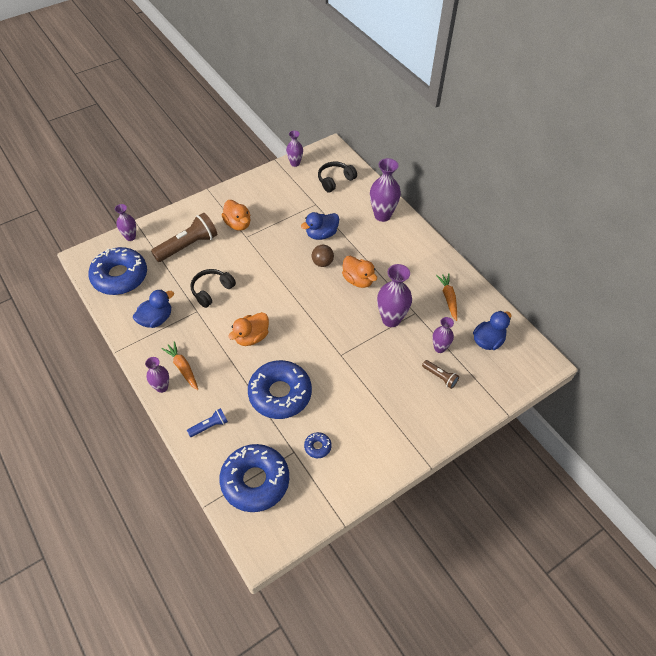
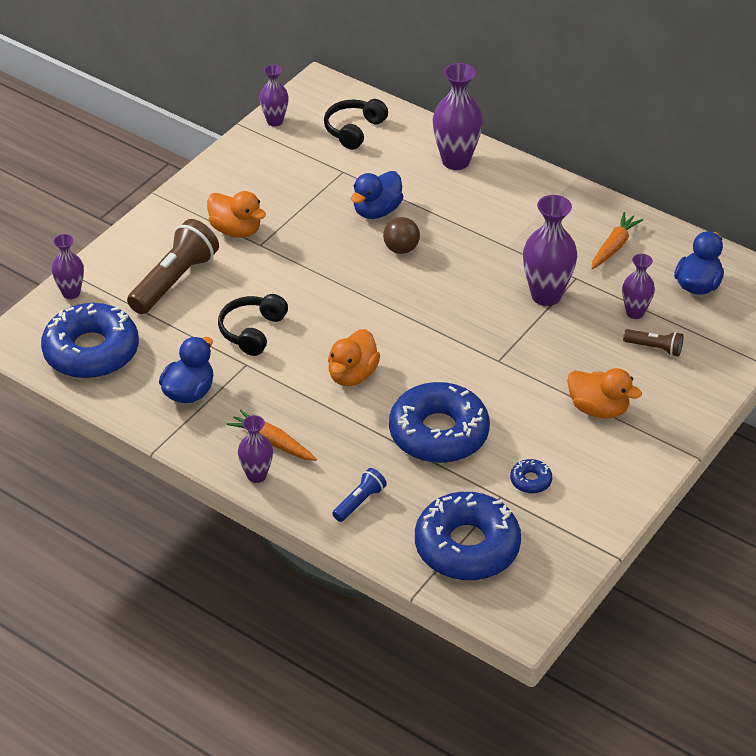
camera: 20 degrees left, 10 degrees down
orange duck [342,256,377,288] -> orange duck moved to [567,368,642,419]
orange carrot [436,274,457,321] -> orange carrot turned 60 degrees clockwise [592,212,643,269]

